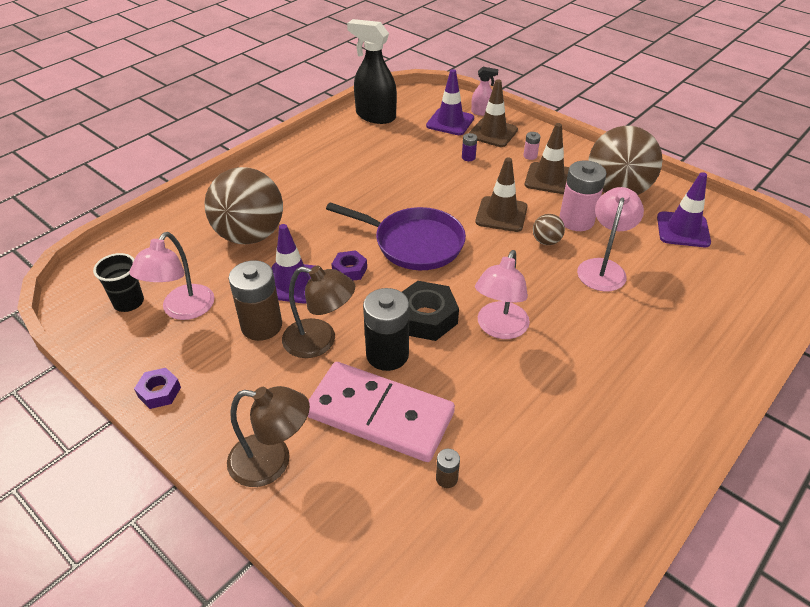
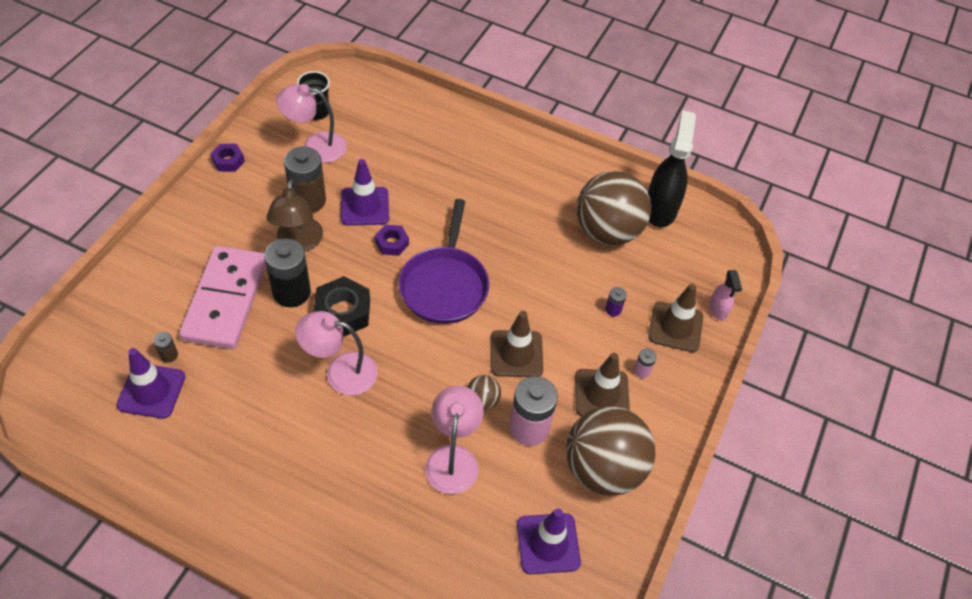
camera: 70 degrees right, 10 degrees up
brown ball [204,167,283,244] -> brown ball moved to [576,171,651,245]
brown lamp [227,386,310,487] -> none
purple traffic cone [426,69,474,135] -> purple traffic cone moved to [116,348,185,419]
pink lamp [577,187,644,291] -> pink lamp turned 90 degrees counterclockwise [425,386,484,494]

